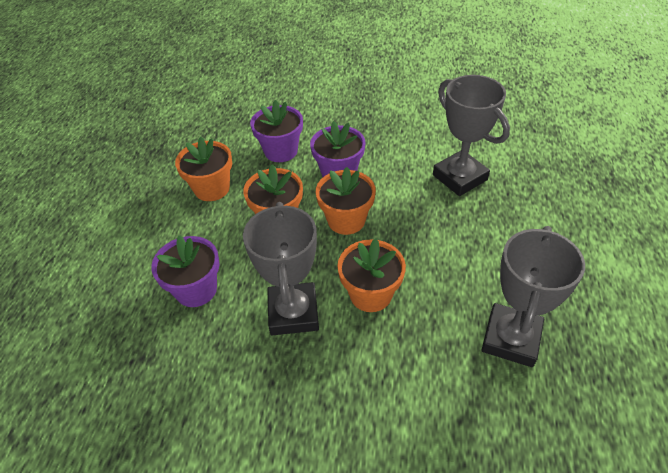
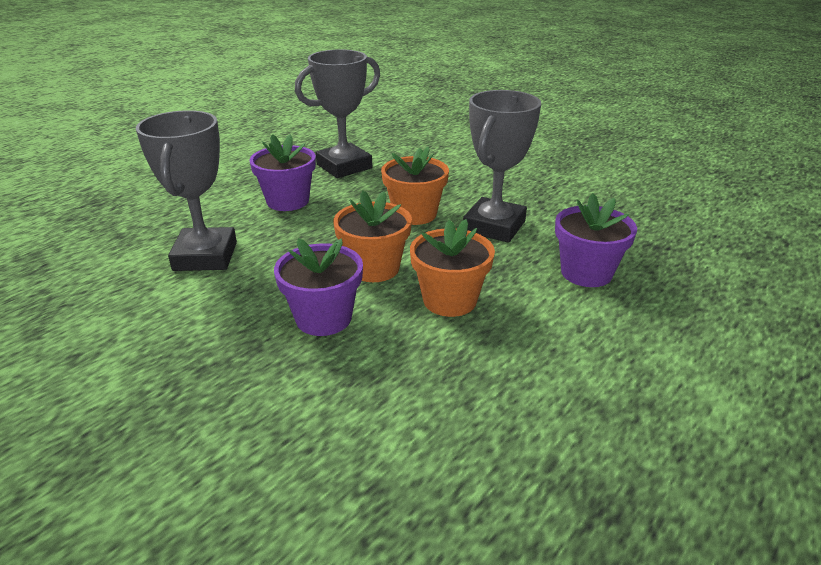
camera: 150 degrees left, 15 degrees down
orange flower pot [175,137,232,201] -> none
purple flower pot [250,100,303,162] -> purple flower pot moved to [249,134,316,211]

